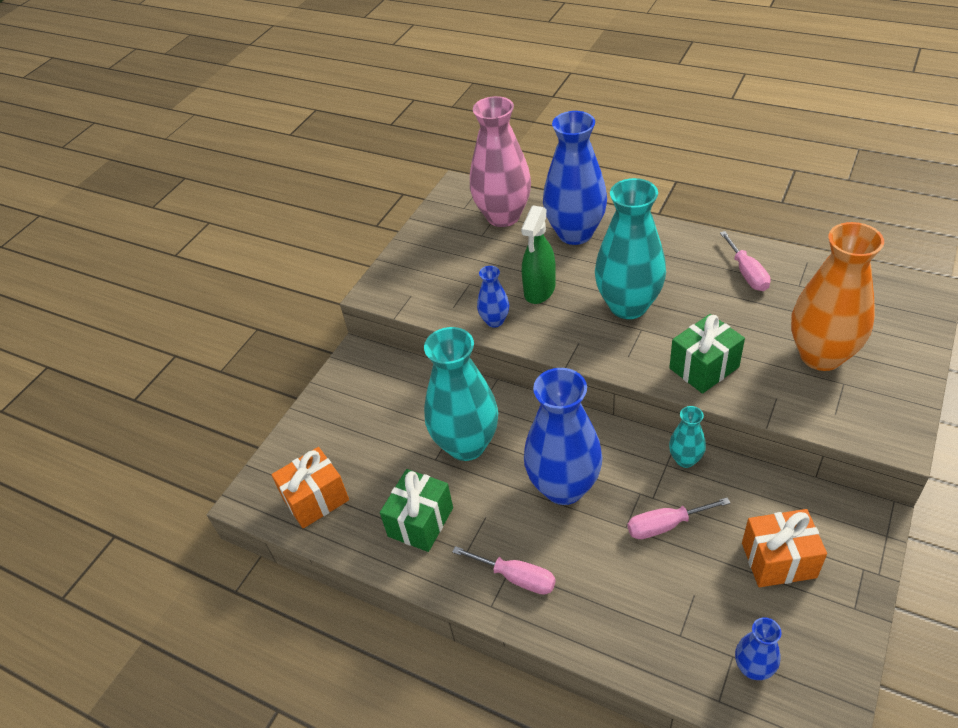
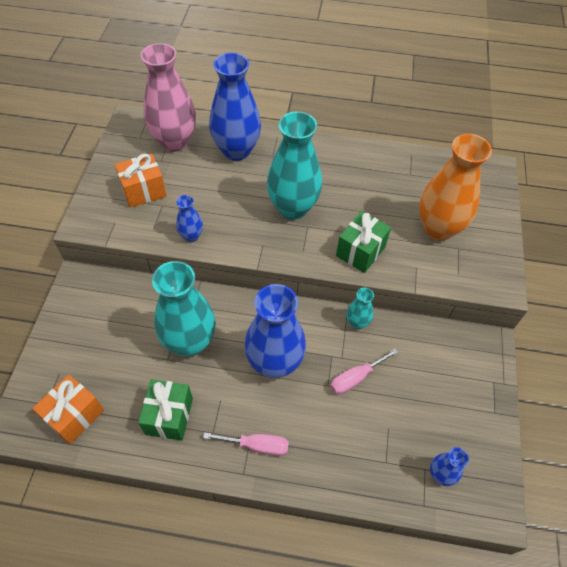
camera: 25 degrees left, 10 degrees up
green spray bottle [521,206,556,304] -> none
pink screwdriver [720,231,771,291] -> none
orange gift [742,509,827,587] -> orange gift moved to [115,153,167,208]

